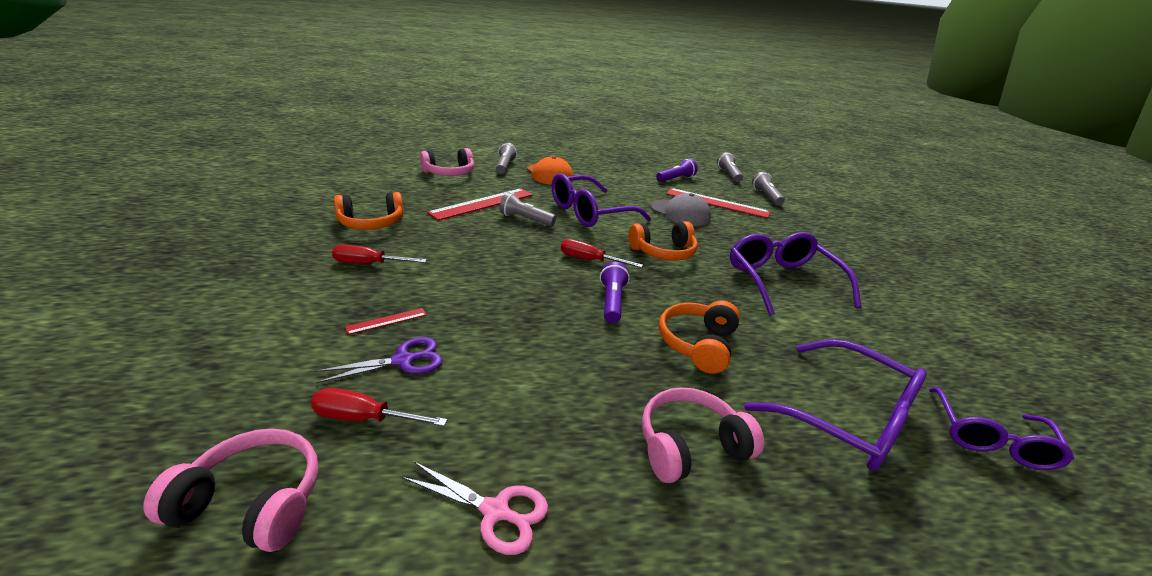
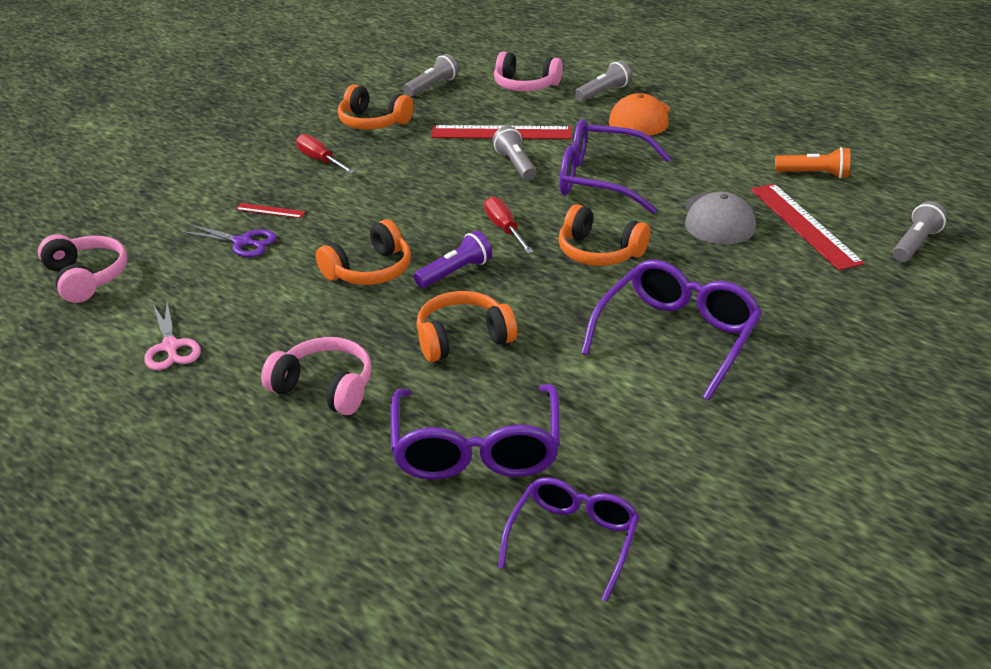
camera: 50 degrees right, 5 degrees up
red screwdriver [310,388,447,426] -> none
purple flashlight [656,159,698,182] -> orange flashlight [775,147,850,178]
grey flashlight [717,152,743,182] -> grey flashlight moved to [404,54,459,96]
purple glasses [929,387,1074,470] -> purple glasses turned 135 degrees clockwise [498,477,640,602]
none -> orange headphones [316,219,411,285]

